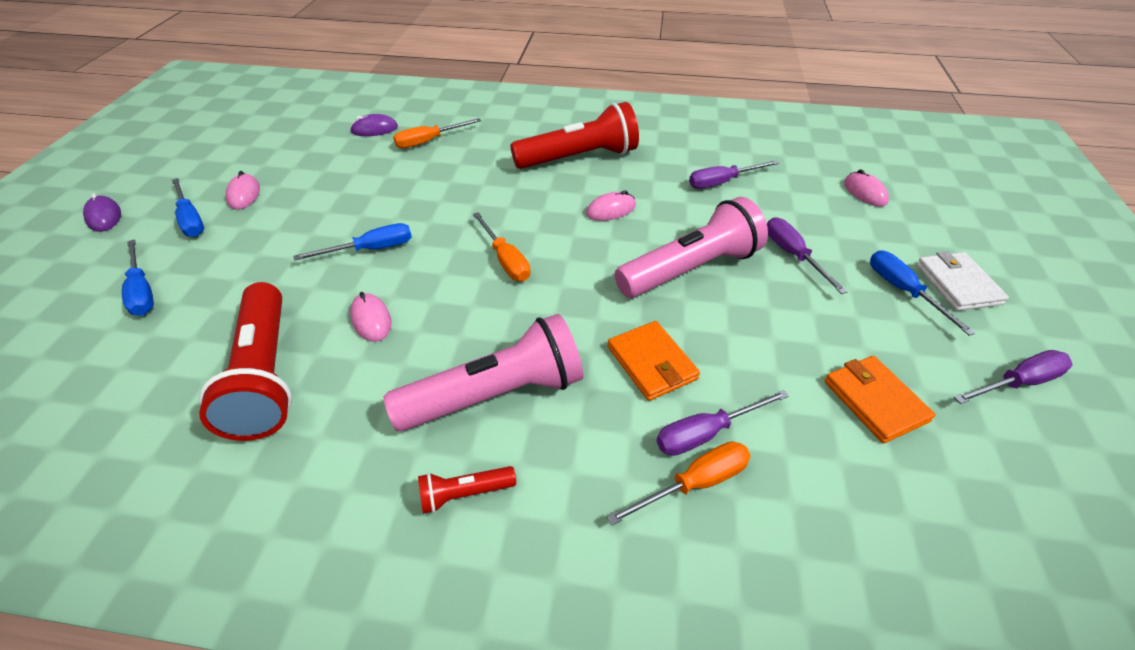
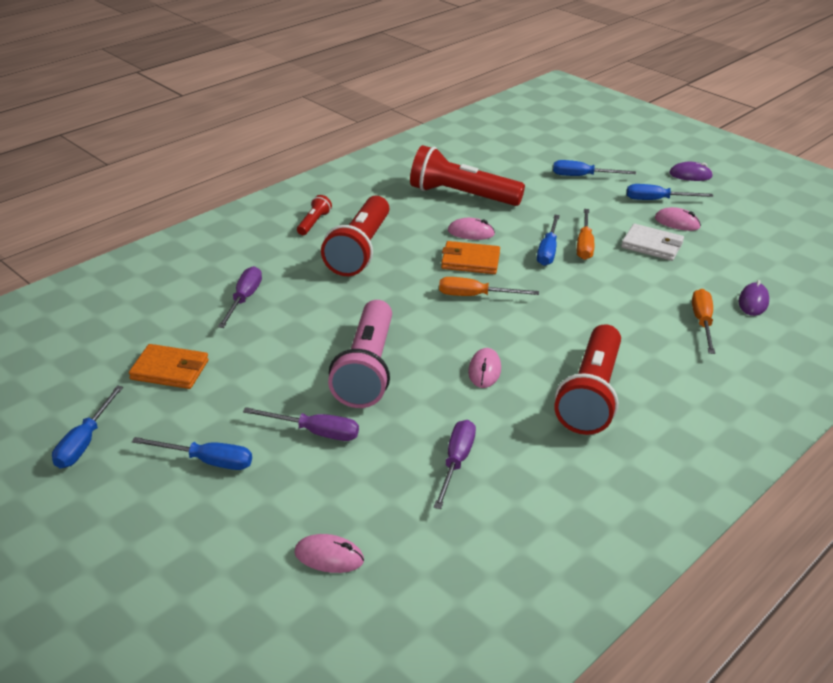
camera: 125 degrees right, 10 degrees down
pink flashlight [384,314,583,431] -> red flashlight [321,196,389,276]
orange screwdriver [607,441,751,525] -> orange screwdriver moved to [577,209,594,260]
orange wallet [608,321,700,401] -> orange wallet moved to [441,241,500,274]
white wallet [916,251,1009,311] -> white wallet moved to [621,224,684,261]
purple screwdriver [954,350,1073,404] -> blue screwdriver [52,385,123,469]

